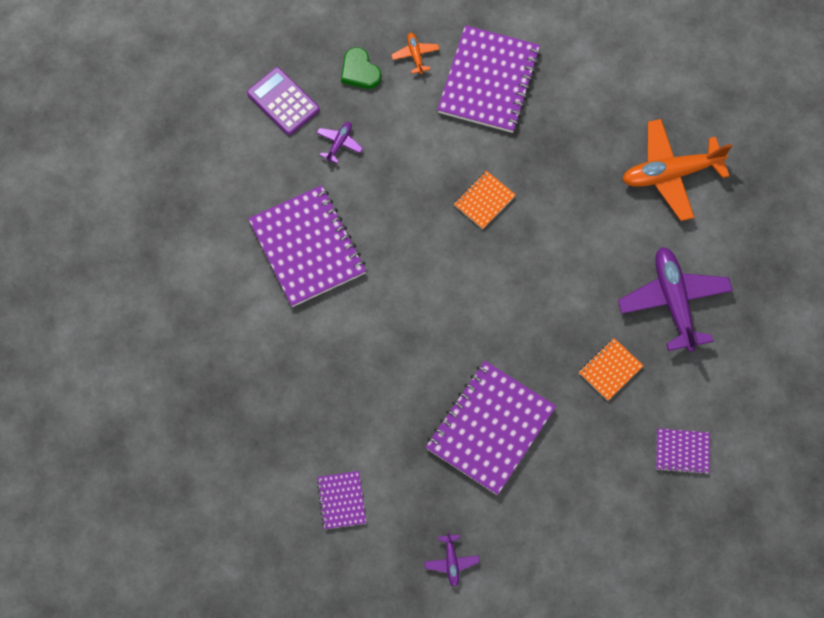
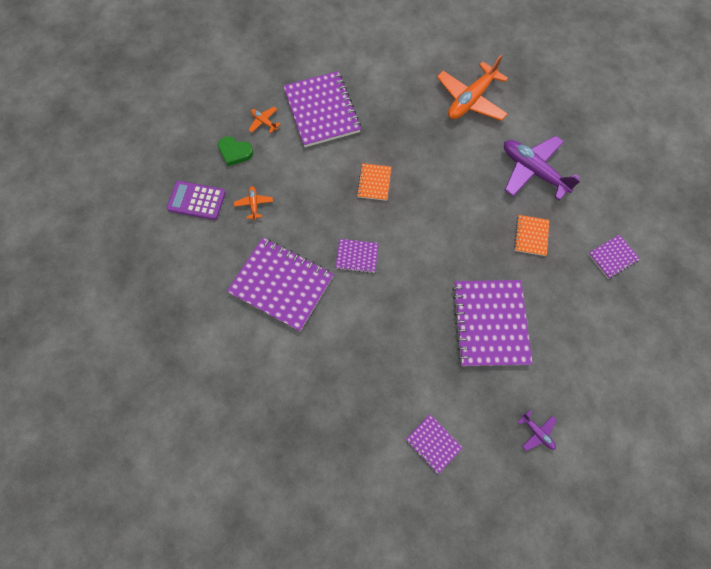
camera: 35 degrees left, 0 degrees up
purple plane [317,122,363,163] -> orange plane [234,186,273,220]
none -> purple notebook [335,239,379,273]

